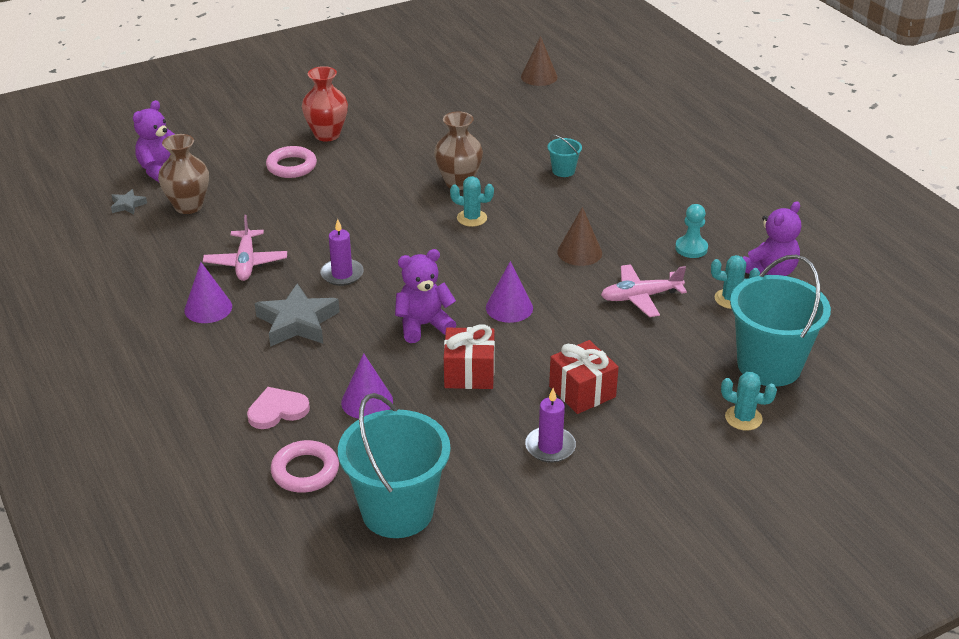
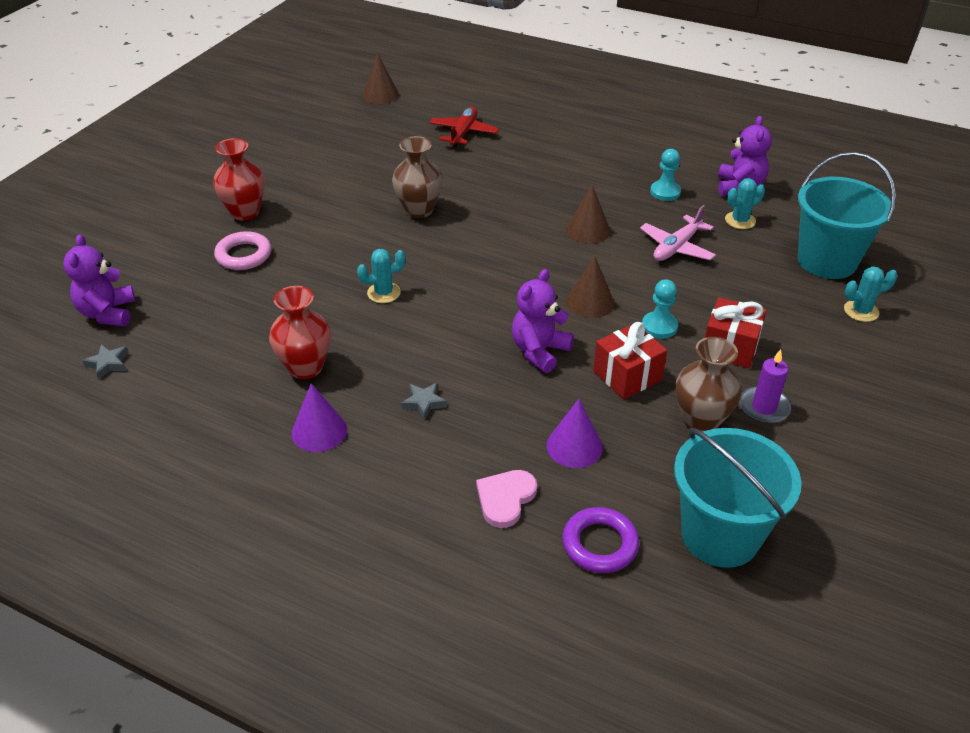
camera: 35 degrees left, 5 degrees up
brown vase [158,134,209,214] -> brown vase moved to [676,337,742,432]
pink plane [203,215,287,281] -> red vase [269,286,331,379]
grey star [255,283,339,347] -> grey star [401,383,447,420], size x0.49
pink ring [270,440,339,493] -> purple ring [562,507,639,573]
purple candle [320,219,364,286] -> none
turquoise cactus [450,176,494,227] -> turquoise cactus moved to [357,249,406,303]
purple cone [486,261,533,323] -> brown cone [566,255,614,318]
turquoise bucket [547,135,582,177] -> none
none -> red plane [429,107,499,147]
none -> turquoise pawn [642,279,678,339]

